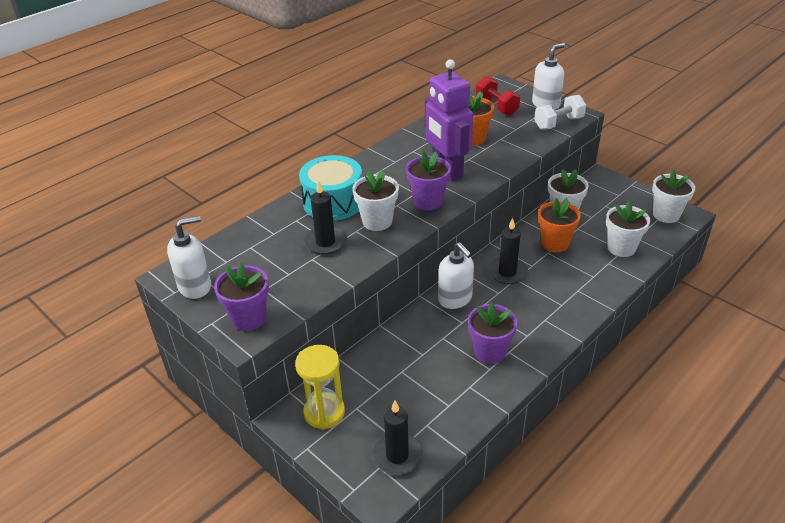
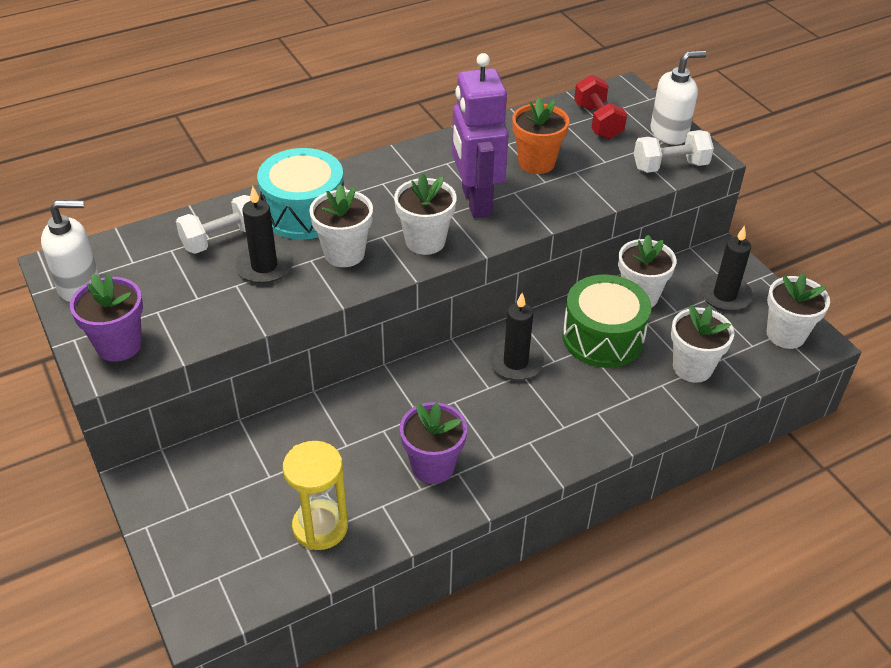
camera: 15 degrees right, 5 degrees up
yellow hourglass [295,345,345,430] -> yellow hourglass moved to [283,441,348,550]
black candle [372,401,423,475] -> black candle moved to [700,226,753,311]
purple flower pot [406,151,451,211] -> white flower pot [394,173,457,255]
white soap dispenser [438,242,474,309] -> none
orange flower pot [538,198,581,252] -> green drum [562,275,652,368]
none -> white dumbbell [176,195,251,254]

